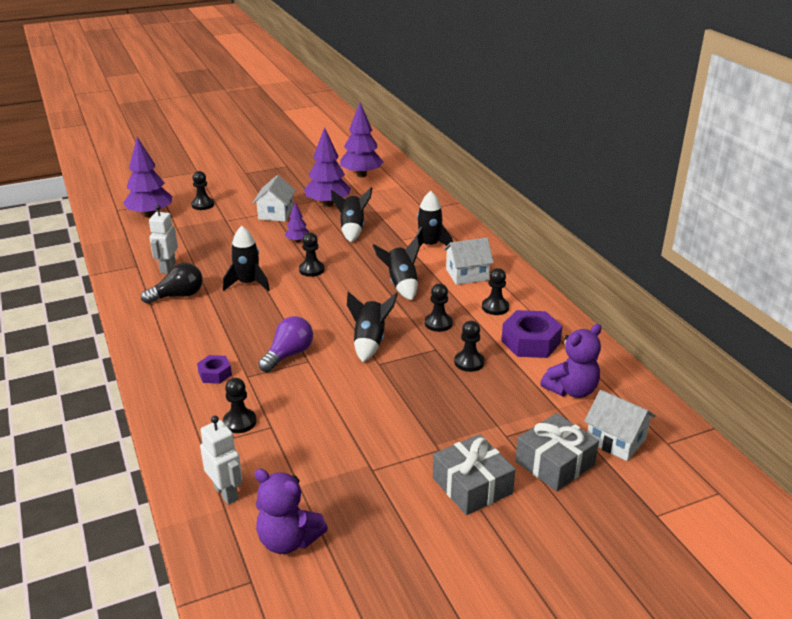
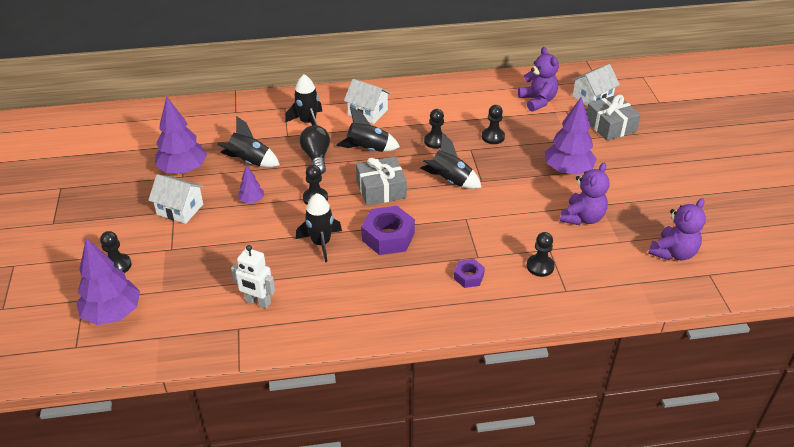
camera: 75 degrees left, 10 degrees up
black light bulb [141,263,203,304] -> black light bulb moved to [300,125,330,174]
white robot [200,416,242,505] -> none
purple light bulb [258,316,313,372] -> none
purple tree [340,103,383,177] -> purple tree moved to [545,97,597,175]
grey gift [433,434,516,515] -> grey gift moved to [356,156,407,206]
white house [443,238,494,285] -> white house turned 60 degrees counterclockwise [344,79,391,124]
black pawn [482,268,509,315] -> none
purple nut [501,310,563,358] -> purple nut moved to [361,206,415,255]
none -> purple teddy bear [560,163,610,225]

